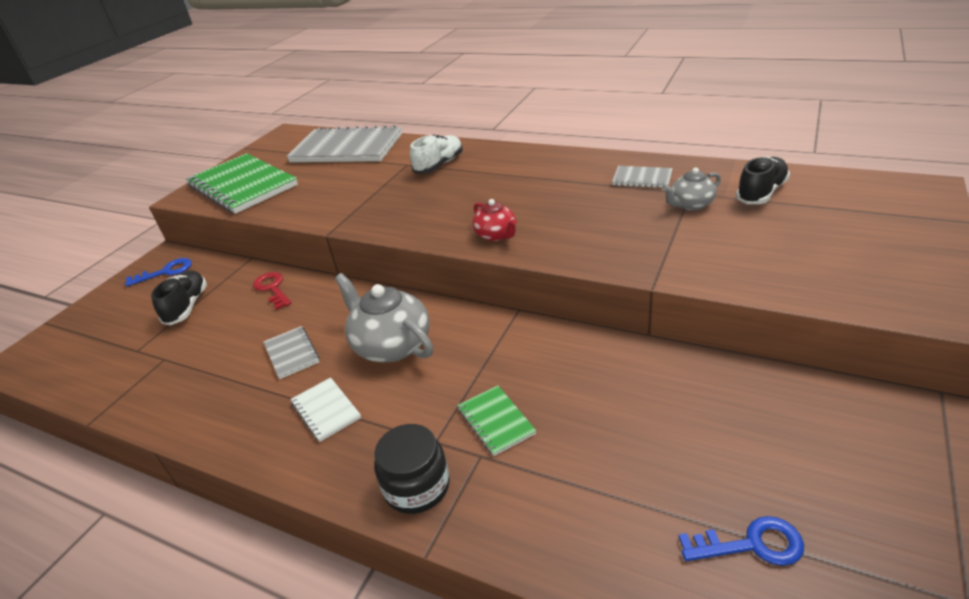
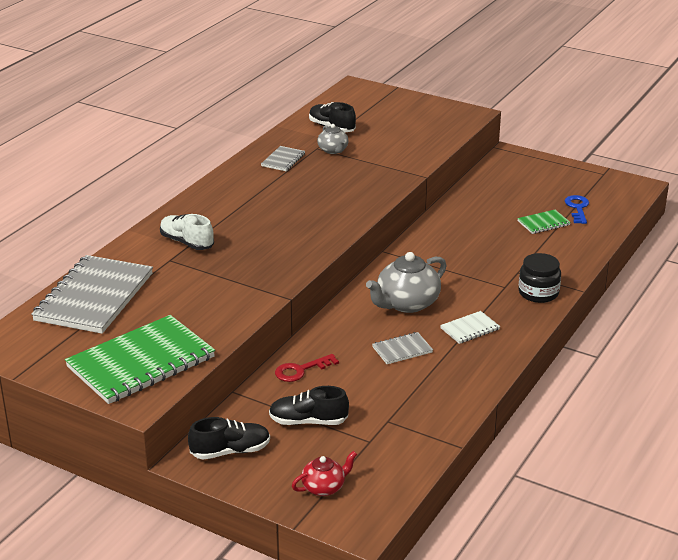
camera: 90 degrees left, 5 degrees down
blue key [125,258,192,287] -> black shoe [188,417,270,460]
green notebook [458,386,536,456] -> green notebook moved to [517,210,571,234]
red teapot [472,199,517,241] -> red teapot moved to [292,451,357,496]

